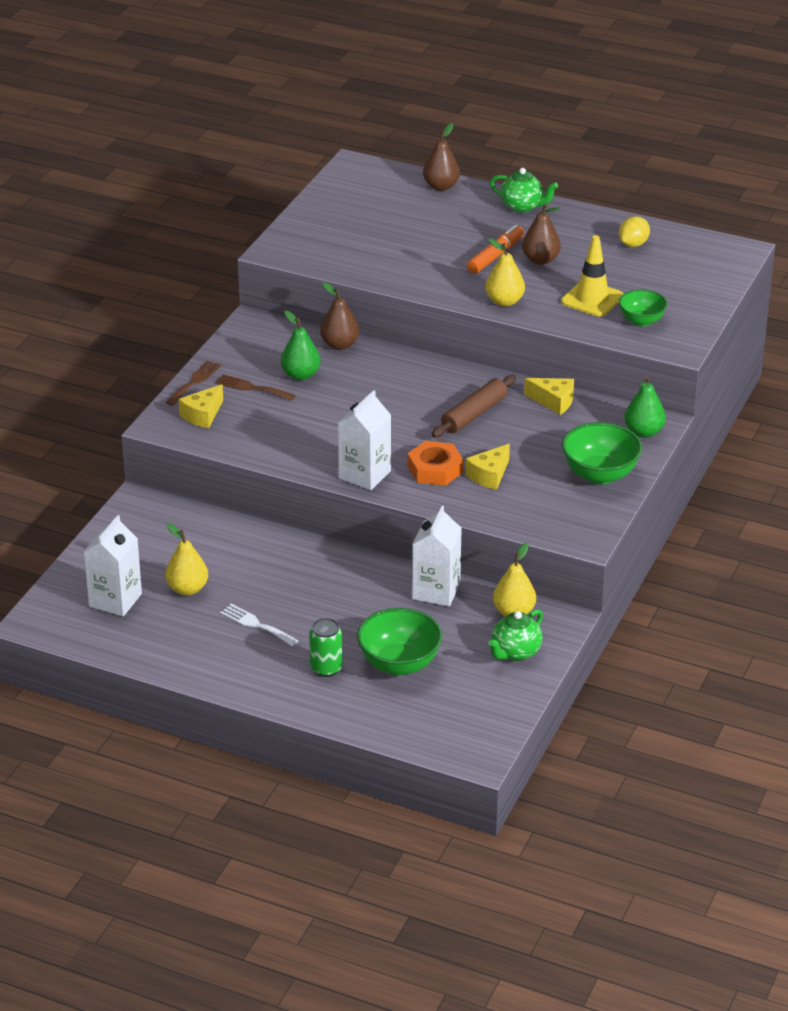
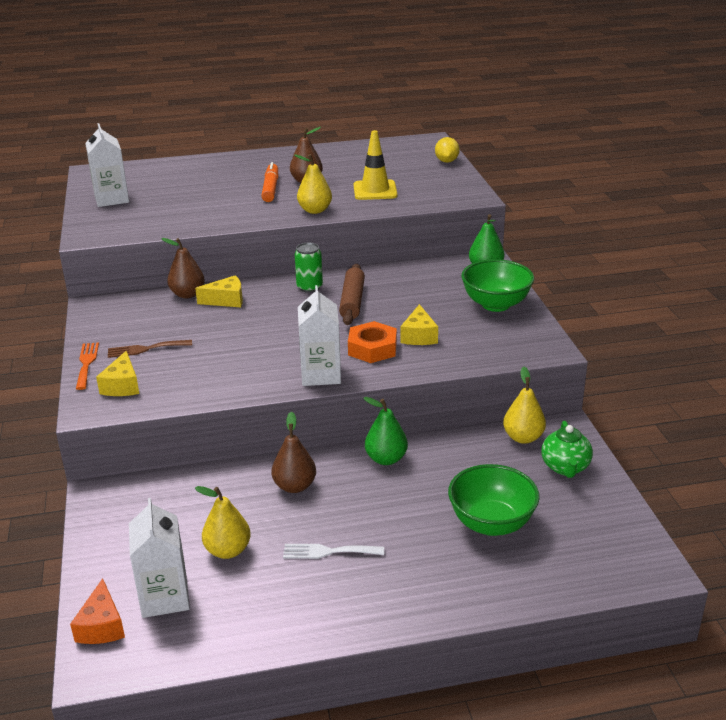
camera: 35 degrees left, 5 degrees down
brown fork [165,361,221,406] -> orange fork [76,342,99,390]
green pear [281,310,321,380] -> green pear moved to [364,397,408,465]
green can [309,618,343,677] -> green can moved to [295,243,323,293]
white carton [412,506,462,606] -> white carton moved to [85,123,129,207]
brown pear [423,123,460,191] -> brown pear moved to [271,412,316,493]
green teapot [490,168,558,213] -> none
yellow cheese [524,378,574,415] -> yellow cheese moved to [195,275,243,307]
yellow lemon [619,216,650,247] -> yellow lemon moved to [435,137,460,163]
green bowl [619,289,667,327] -> none
none -> orange cheese [70,578,125,644]

